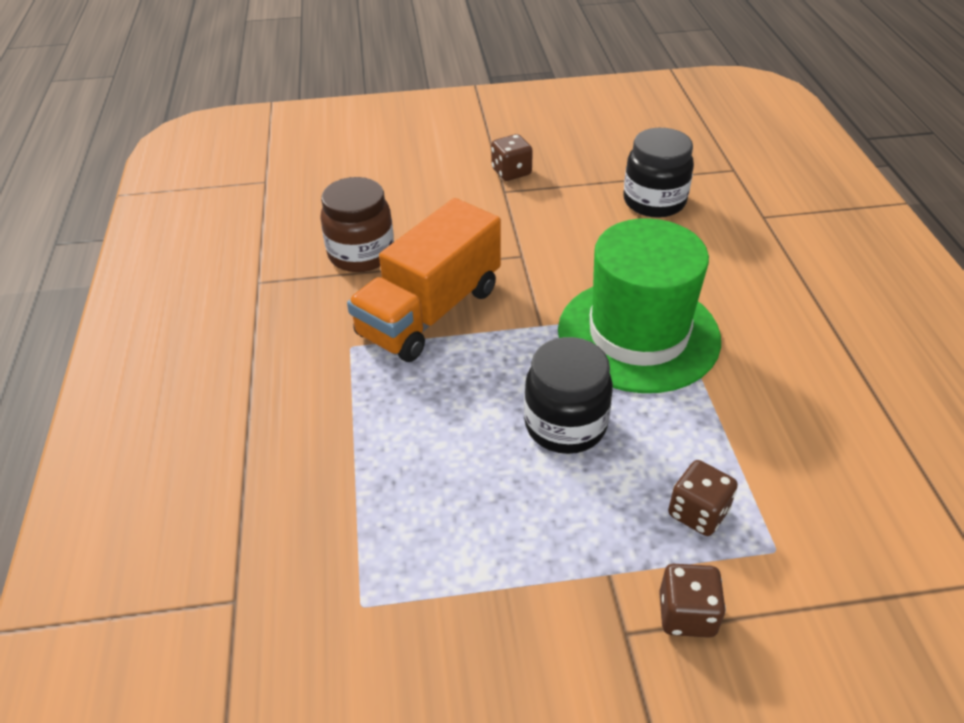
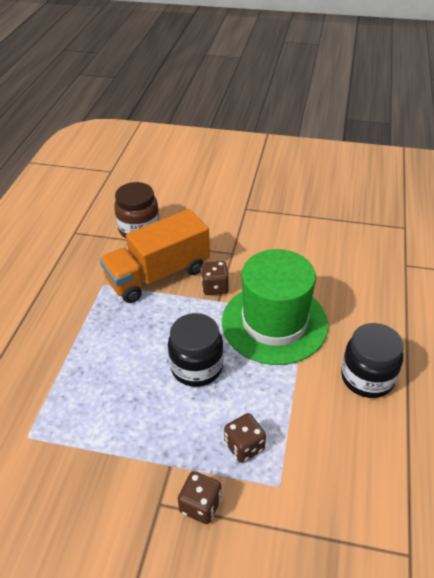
camera: 20 degrees right, 0 degrees up
brown dice [491,134,533,181] -> brown dice moved to [201,261,229,295]
black jar [624,128,694,218] -> black jar moved to [341,323,404,398]

